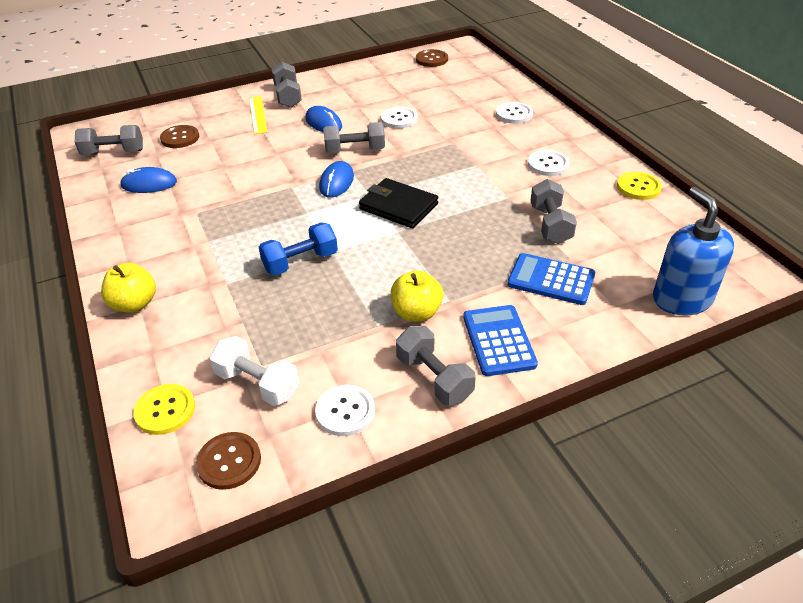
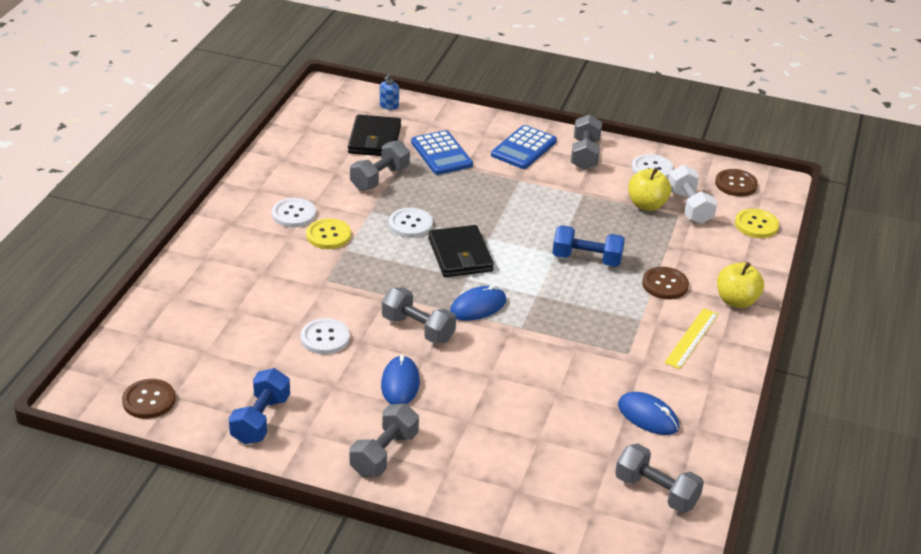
camera: 140 degrees left, 5 degrees down
brown button [160,125,199,148] -> brown button moved to [642,267,689,299]
yellow ruler [249,96,267,134] -> yellow ruler moved to [664,308,719,369]
yellow apple [391,270,443,322] -> yellow apple moved to [628,168,671,211]
white button [496,102,533,124] -> white button moved to [389,208,433,238]
yellow button [617,172,662,200] -> yellow button moved to [306,218,351,249]
blue soap dispenser [653,187,734,316] -> blue soap dispenser [380,74,399,110], size x0.42
none -> blue dumbbell [229,368,290,444]
none -> black wallet [348,114,401,156]

